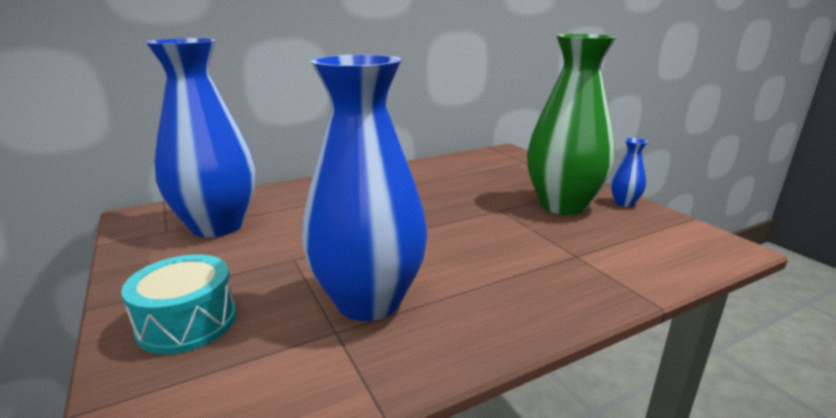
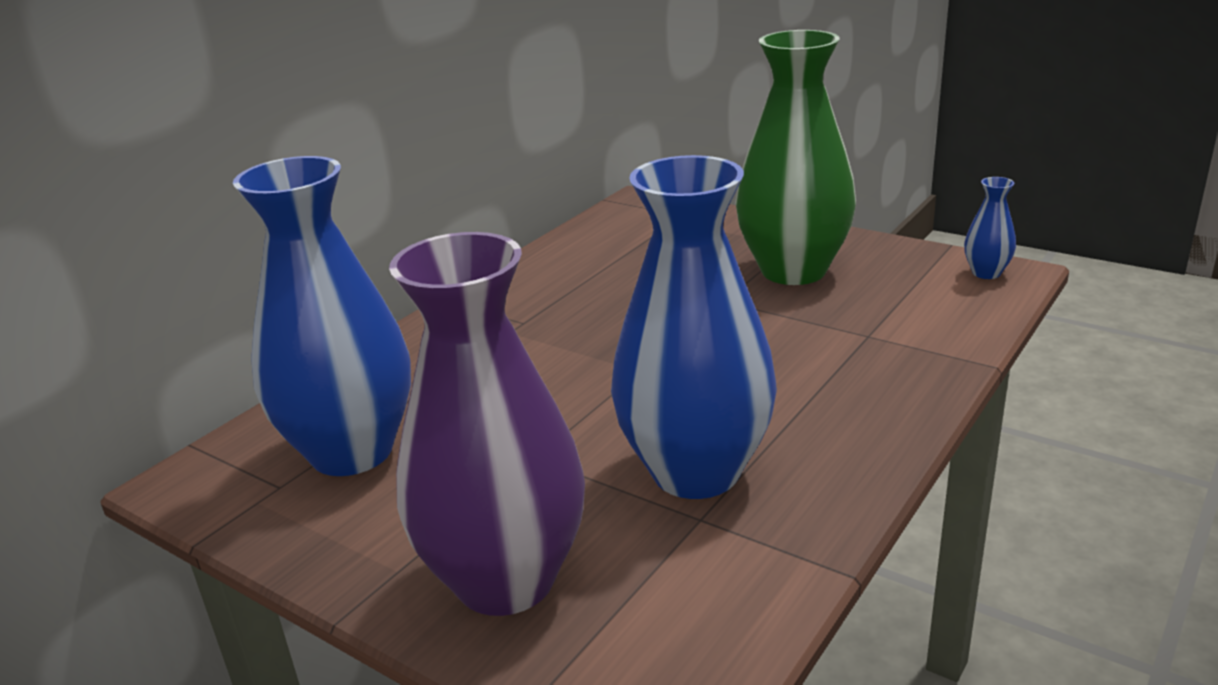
camera: 25 degrees left, 5 degrees up
turquoise drum [121,254,237,354] -> purple vase [389,232,585,616]
blue vase [610,138,648,207] -> blue vase moved to [964,177,1016,279]

